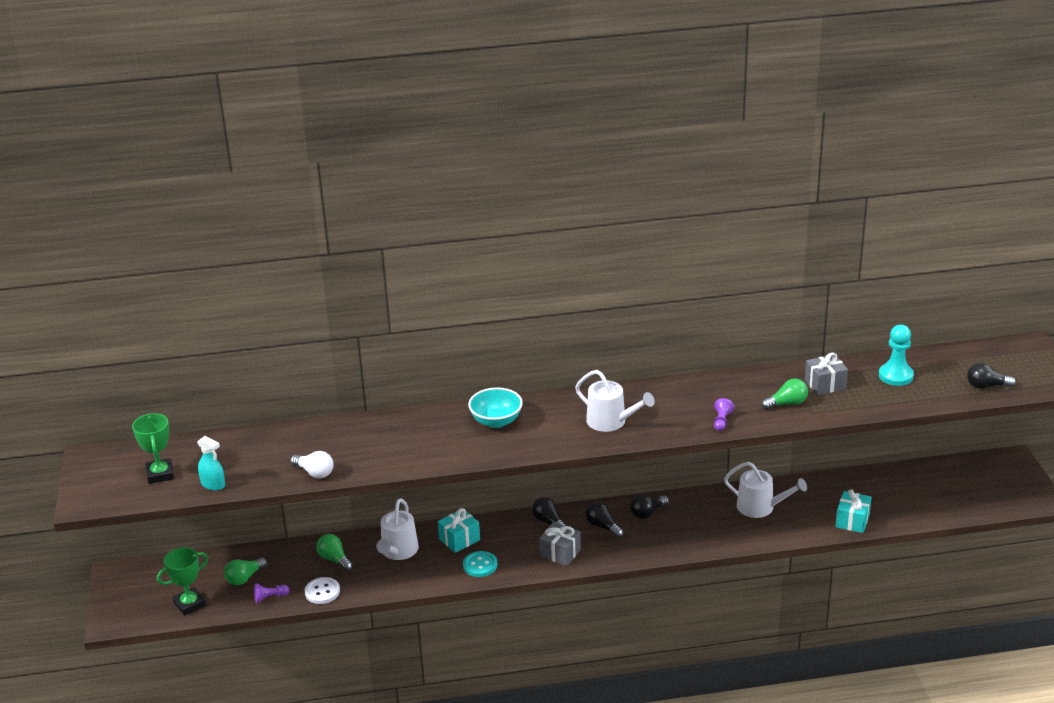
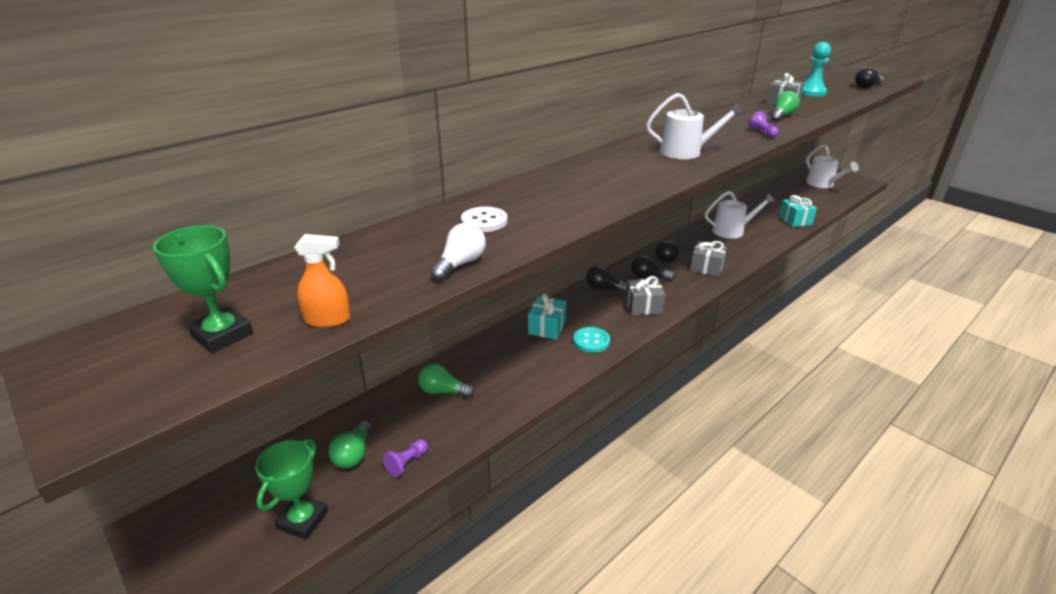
camera: 35 degrees left, 0 degrees up
turquoise spray bottle [197,436,225,491] -> orange spray bottle [294,234,351,327]
white light bulb [291,451,334,478] -> white light bulb turned 60 degrees counterclockwise [430,223,486,280]
white button [305,577,340,604] -> white button moved to [461,206,507,232]
white watering can [376,498,419,560] -> white watering can moved to [806,144,859,188]
turquoise bowl [468,388,523,428] -> none
none -> grey gift [690,241,727,277]

